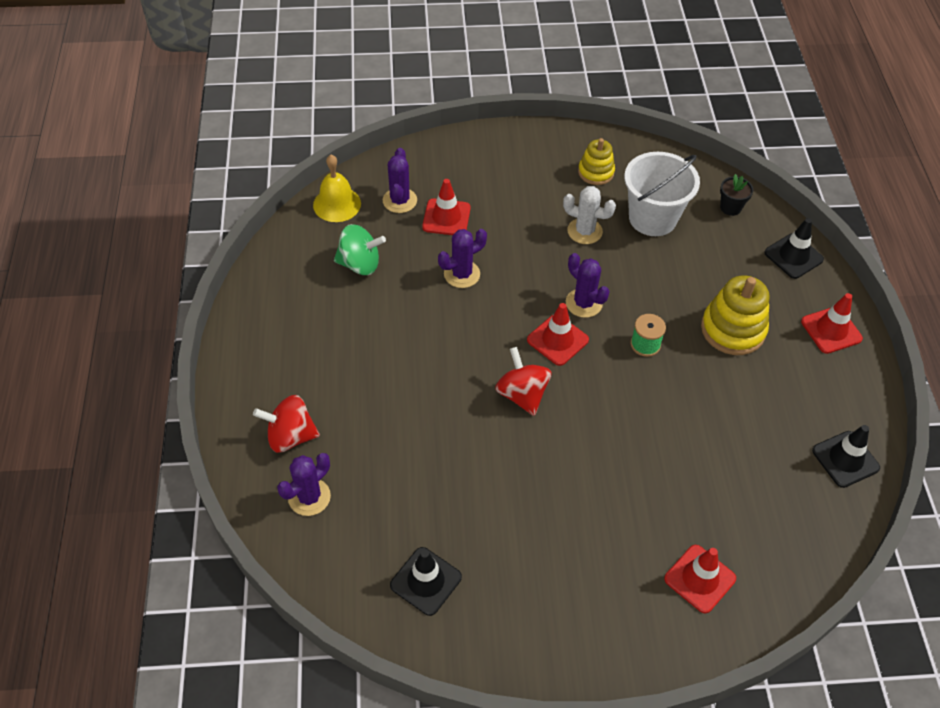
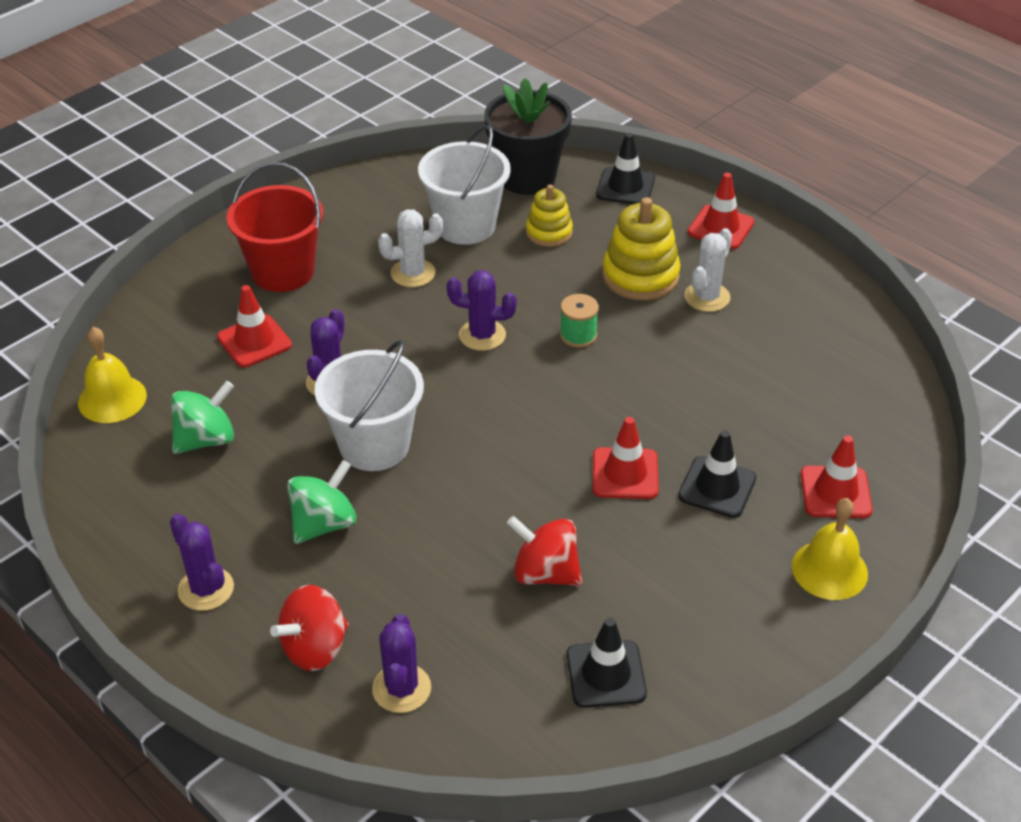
camera: 40 degrees left, 10 degrees down
purple cactus [383,148,417,213] -> purple cactus moved to [170,514,234,611]
red spinning top [495,347,551,416] -> red spinning top moved to [507,516,582,586]
red traffic cone [527,303,589,366] -> red traffic cone moved to [593,417,659,499]
yellow stacking toy [578,138,615,185] -> yellow stacking toy moved to [526,185,573,247]
black flower pot [720,174,753,216] -> black flower pot [484,78,572,195], size x2.20
black traffic cone [812,425,880,488] -> black traffic cone moved to [678,430,756,518]
none -> red bucket [227,162,323,292]
none -> green spinning top [287,460,357,544]
none -> white bucket [314,340,424,471]
none -> white cactus [684,228,732,312]
none -> yellow bell [792,498,868,600]

